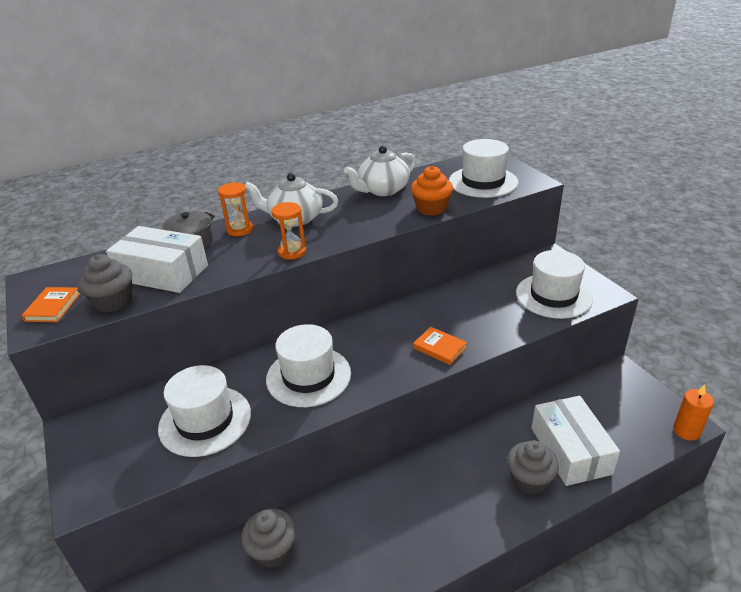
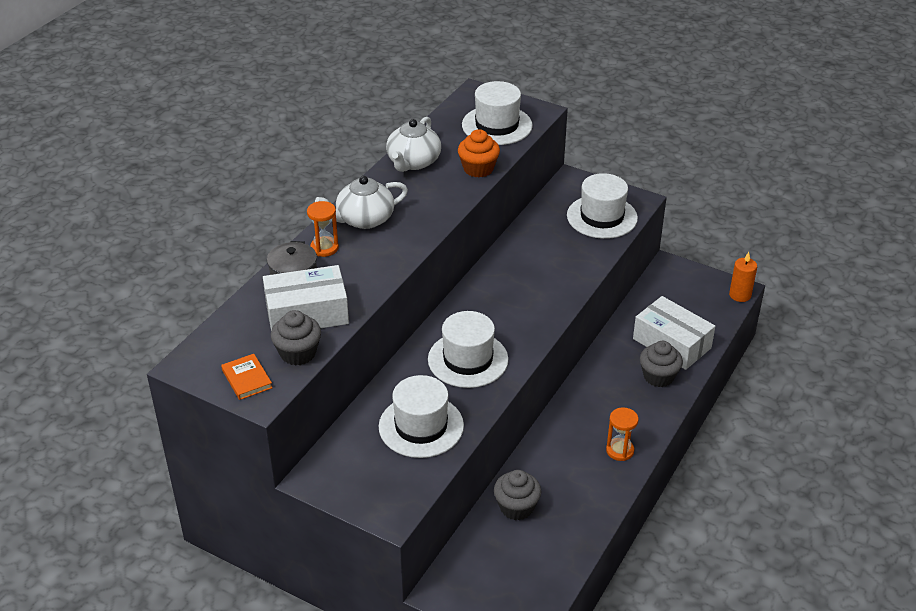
camera: 35 degrees left, 5 degrees up
orange hourglass [271,202,306,260] -> orange hourglass moved to [606,407,639,461]
orange book [413,327,467,365] -> none

